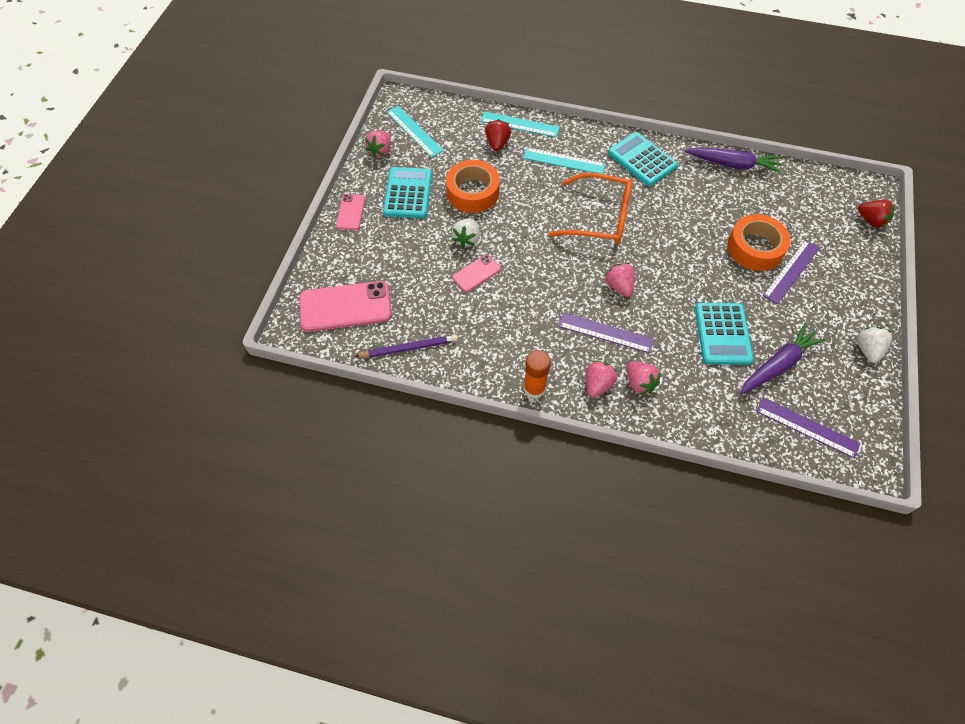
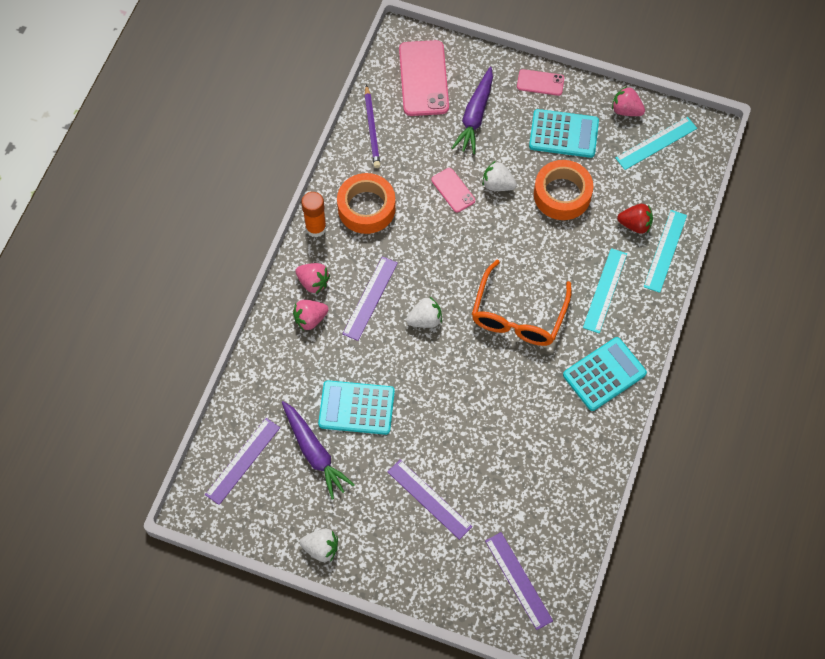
camera: 95 degrees right, 5 degrees up
pink strawberry [605,263,635,297] -> white strawberry [406,297,442,328]
purple carrot [685,148,782,173] -> purple carrot moved to [452,67,493,154]
orange tape [727,214,790,271] -> orange tape moved to [337,173,396,234]
red strawberry [858,200,895,228] -> none
none -> purple ruler [485,532,553,630]

